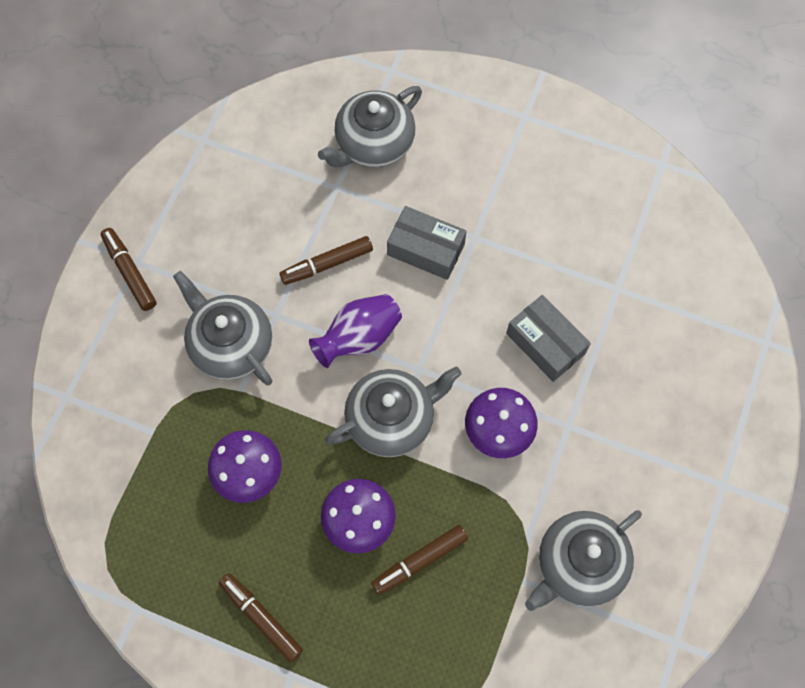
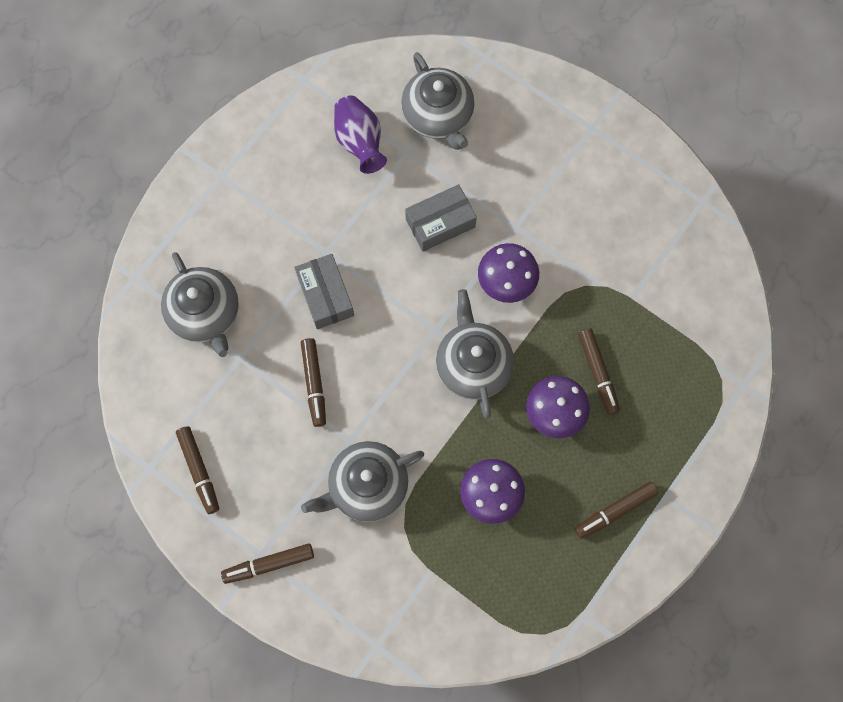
camera: 75 degrees left, 5 degrees up
purple vase [309,294,402,368] -> purple vase moved to [334,96,387,174]
grey box [387,206,467,280] -> grey box turned 60 degrees counterclockwise [294,254,354,329]
grey teapot [525,510,642,611] -> grey teapot moved to [401,52,475,150]
none -> brown marker [176,426,219,514]

